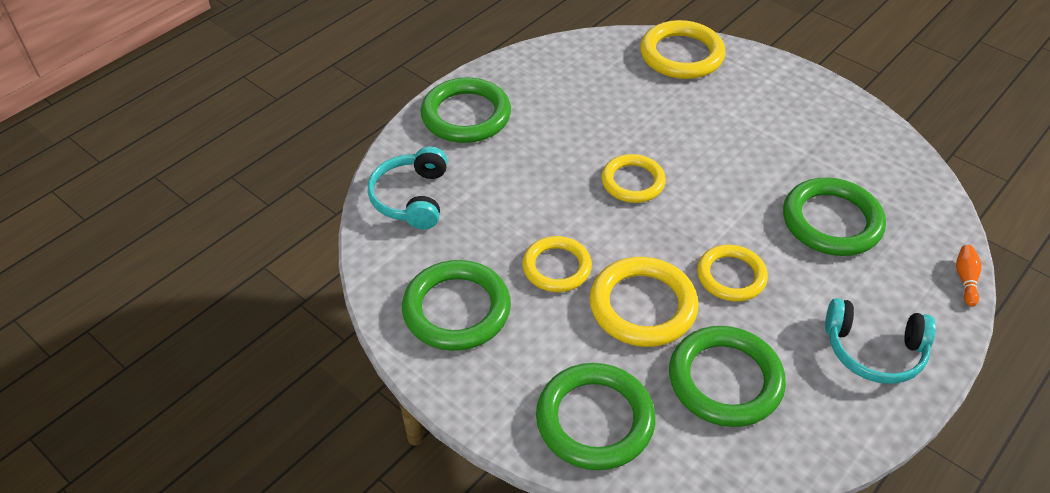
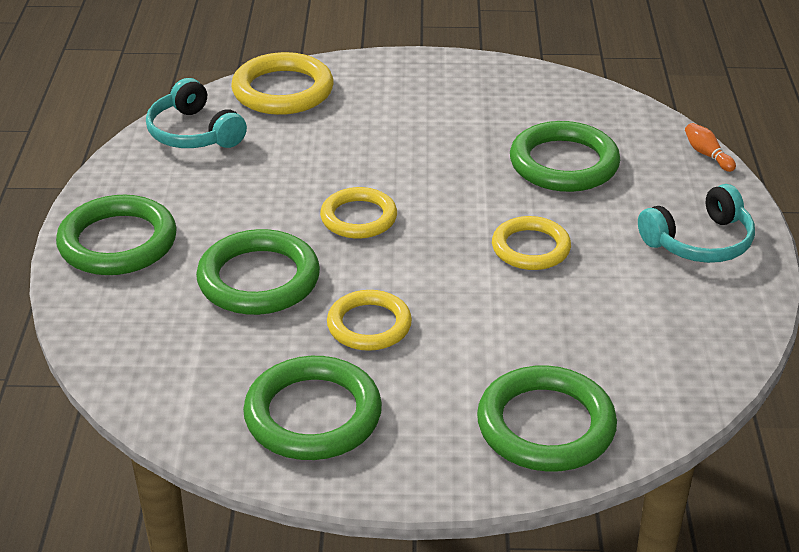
camera: 40 degrees left, 10 degrees down
turquoise headphones [368,146,447,229] -> turquoise headphones moved to [146,78,247,148]
yellow ring [589,257,698,347] -> none
green ring [669,326,786,427] -> green ring moved to [196,229,320,315]

